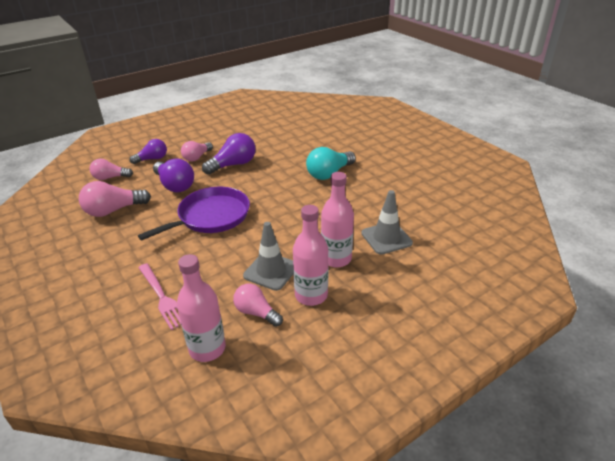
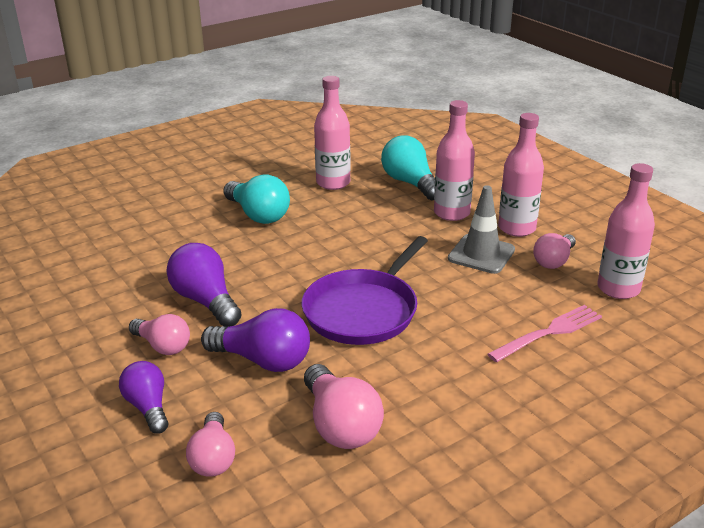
camera: 90 degrees left, 5 degrees down
purple pan [138,187,250,240] -> purple pan turned 105 degrees counterclockwise [302,236,428,345]
purple light bulb [153,159,194,192] -> purple light bulb turned 60 degrees clockwise [201,308,310,372]
grey traffic cone [361,190,413,255] -> turquoise light bulb [381,135,435,200]
none -> pink bottle [314,76,351,190]

